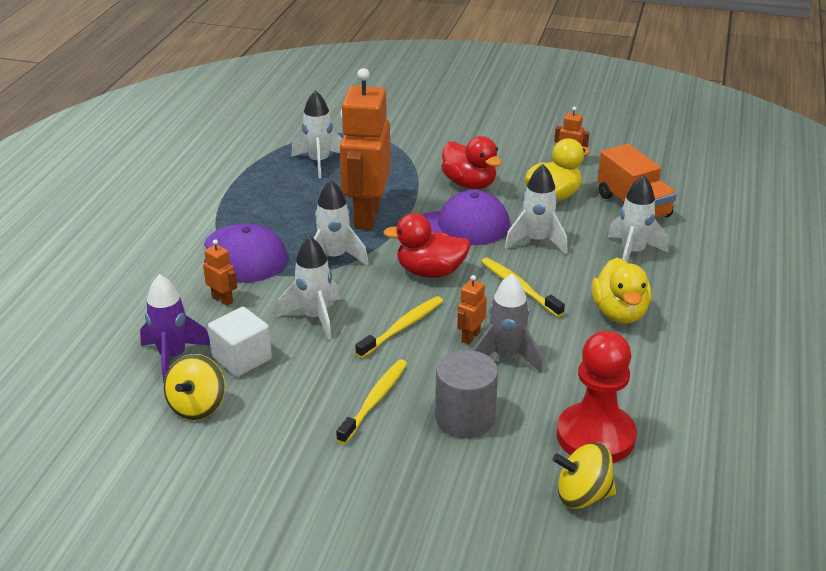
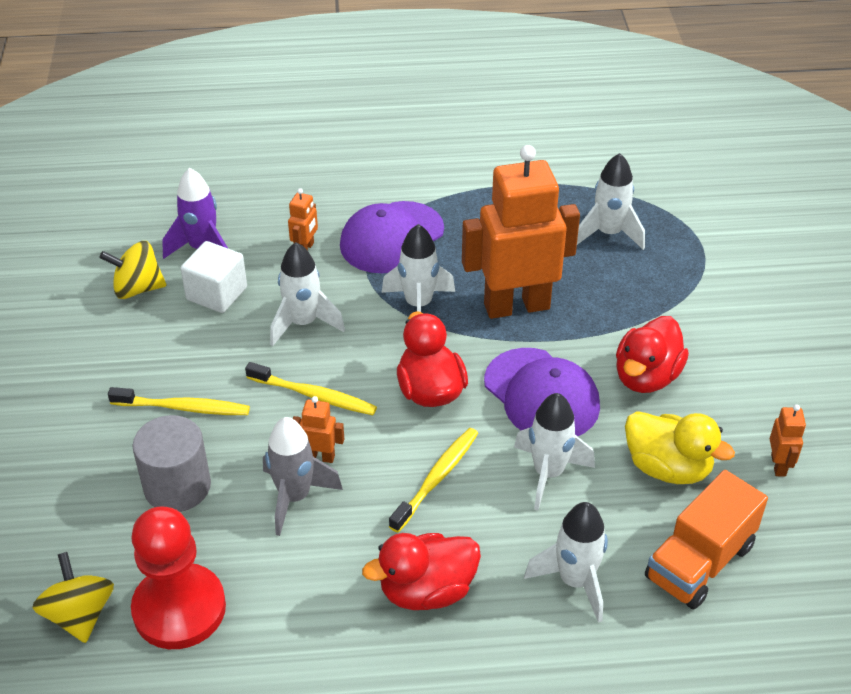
camera: 70 degrees right, 10 degrees up
yellow duck [591,258,652,324] -> red duck [362,533,481,610]

